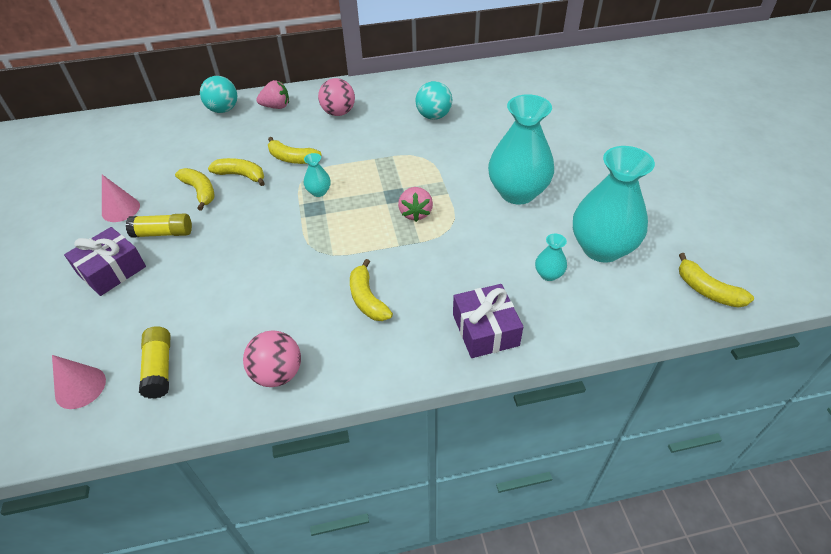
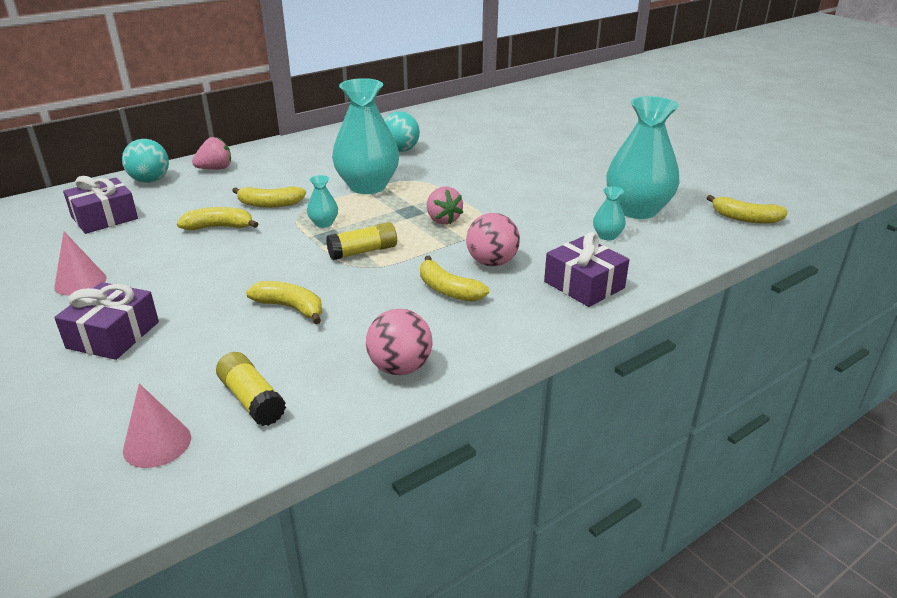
camera: 25 degrees left, 15 degrees down
yellow glue stick [126,213,192,238] -> yellow glue stick moved to [326,222,397,260]
yellow banana [175,168,214,211] -> yellow banana moved to [246,281,323,324]
pink ball [318,78,355,116] -> pink ball moved to [466,213,520,266]
turquoise vase [488,94,554,205] -> turquoise vase moved to [332,78,399,194]
none -> purple gift [63,176,138,234]

